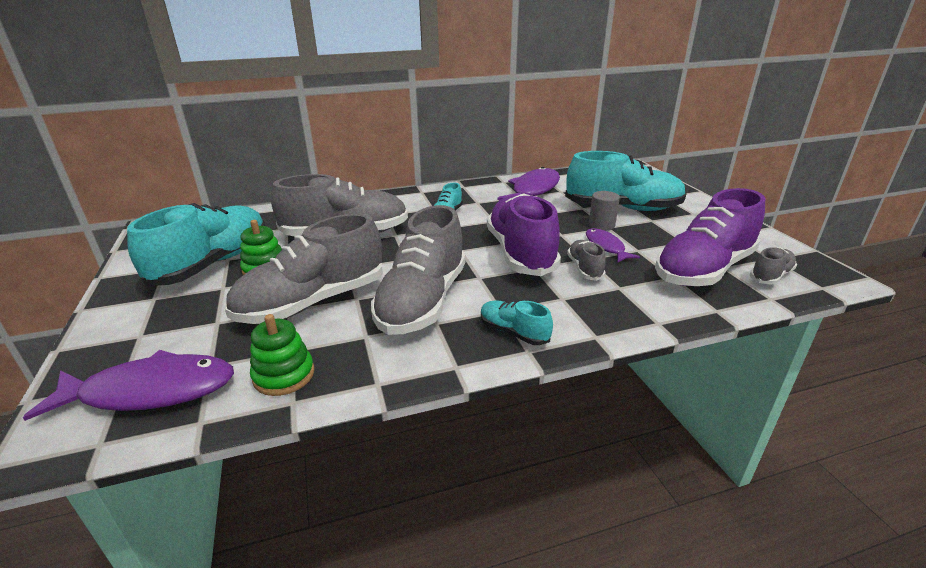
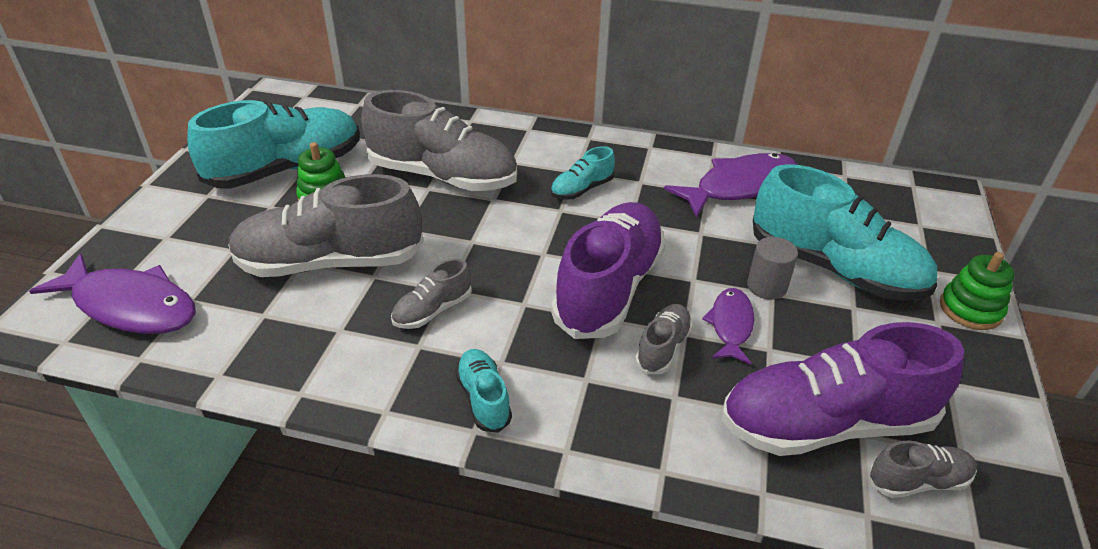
camera: 30 degrees right, 10 degrees up
green stacking toy [250,314,314,396] -> green stacking toy moved to [940,252,1015,330]
grey shoe [371,205,466,335] -> grey shoe [391,258,472,329], size x0.46

